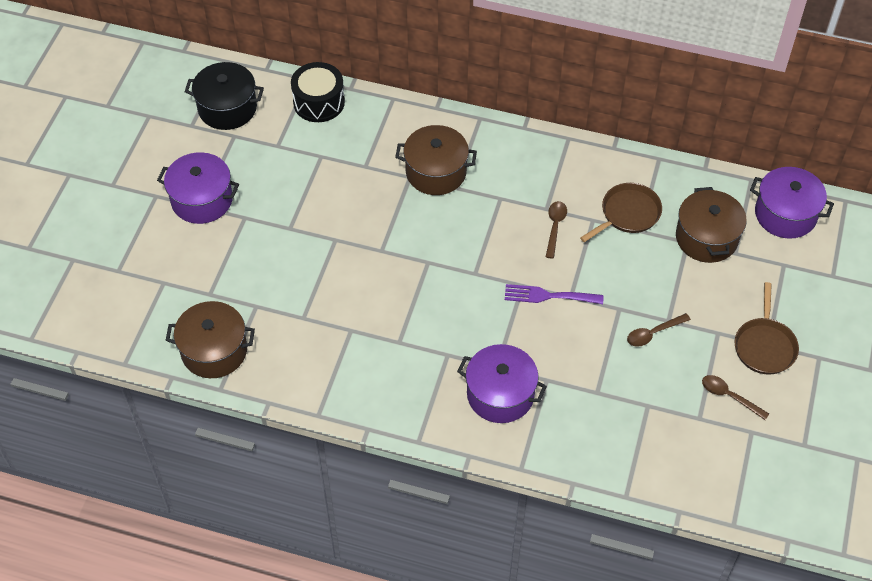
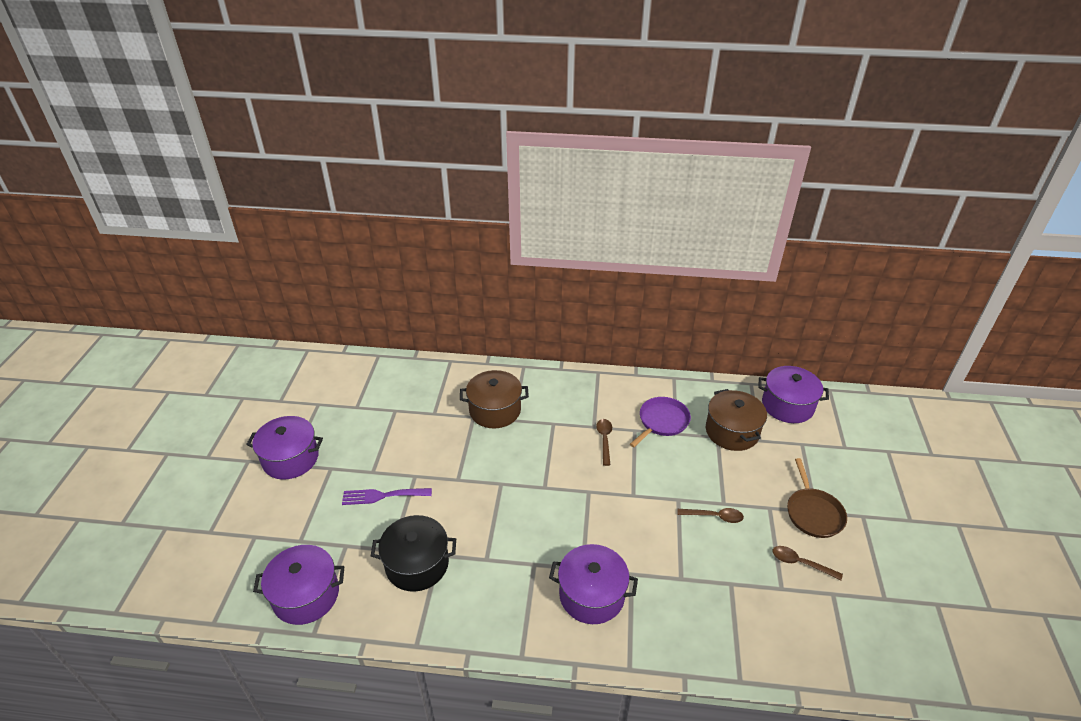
camera: 10 degrees left, 15 degrees down
brown pot [166,301,255,378] -> purple pot [253,545,344,625]
black pot [185,62,264,130] -> black pot moved to [371,515,456,592]
black drum [291,62,345,122] -> none
purple fork [505,284,603,304] -> purple fork moved to [342,488,432,505]
brown pan [580,183,662,242] -> purple pan [630,397,691,447]
brown spoon [627,313,691,347] -> brown spoon turned 135 degrees counterclockwise [678,508,744,523]

